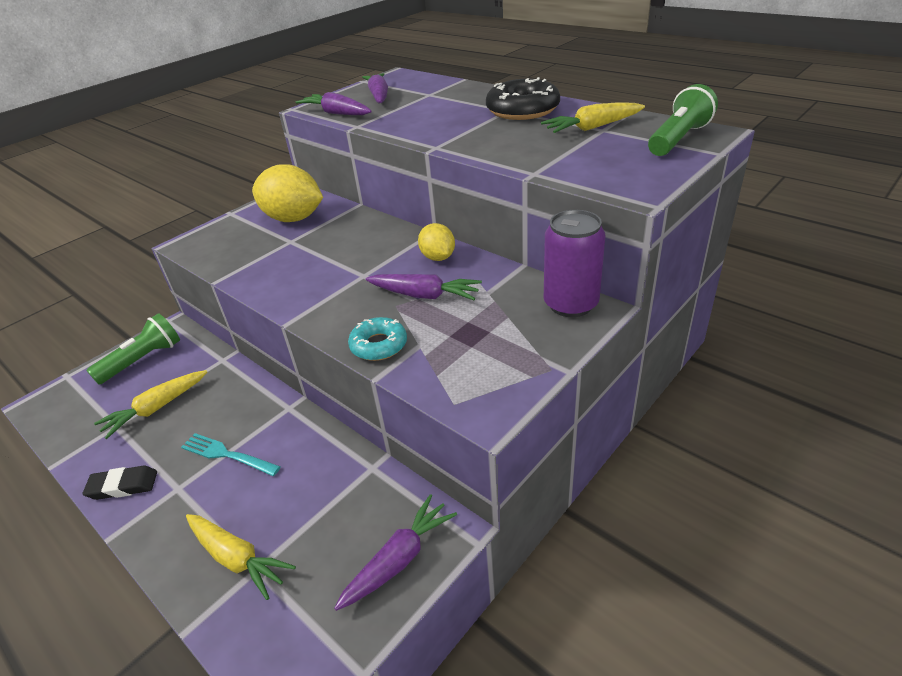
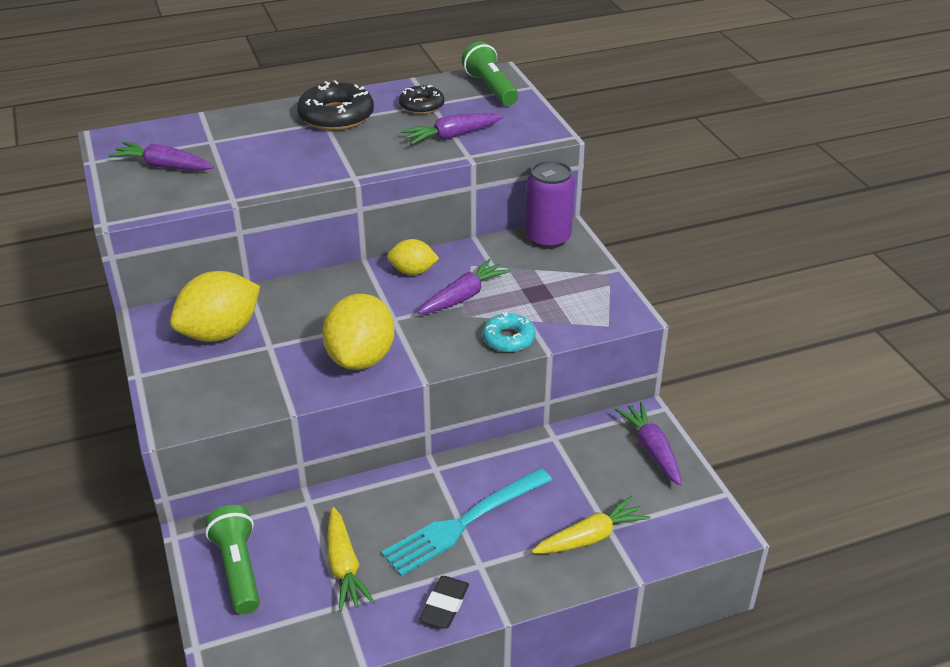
camera: 65 degrees left, 0 degrees up
turquoise fork [181,433,281,476] -> turquoise fork [381,468,552,576], size x1.65
purple carrot [296,92,372,115] -> purple carrot moved to [401,113,503,145]
yellow carrot [541,103,645,133] -> black donut [399,85,444,114]
none -> yellow lemon [322,294,394,370]

